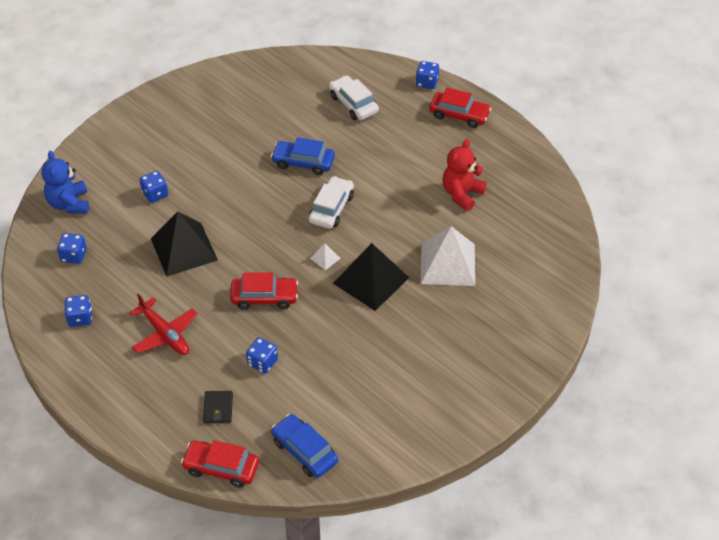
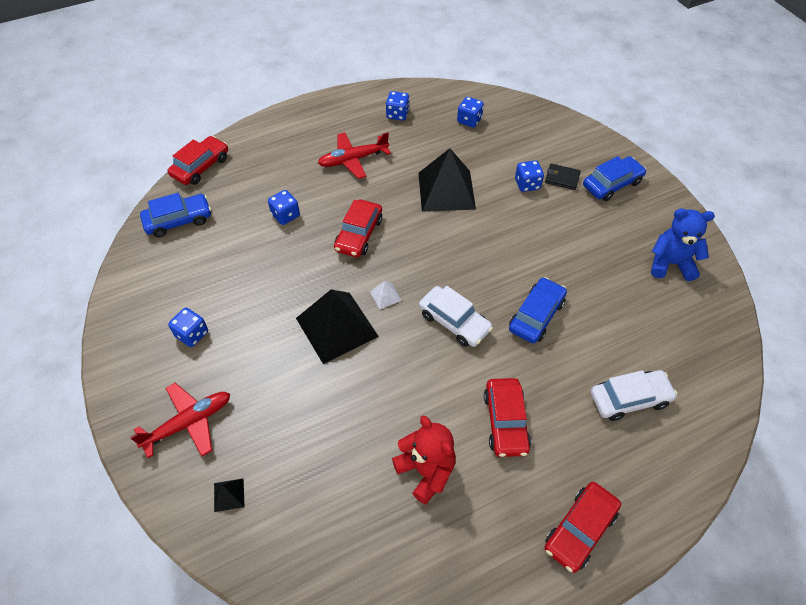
camera: 110 degrees right, 5 degrees up
blue teddy bear [41,151,89,214] -> blue teddy bear moved to [651,209,715,281]
black wallet [203,391,233,423] -> black wallet moved to [545,164,581,190]
blue dice [416,61,439,89] -> blue dice moved to [168,308,208,347]
white pyramid [421,226,475,286] -> none
none -> red plane [130,383,230,458]
none -> black pyramid [214,478,245,512]
none -> red car [484,378,531,457]
none -> blue car [583,156,646,201]

